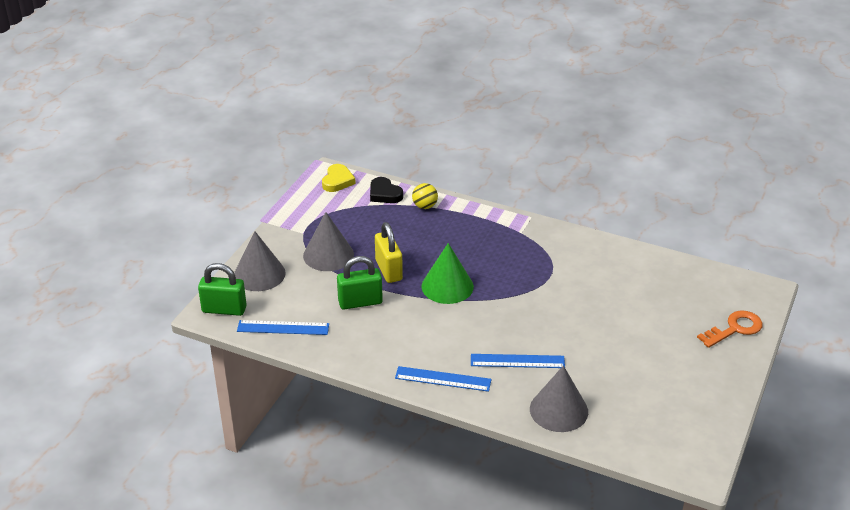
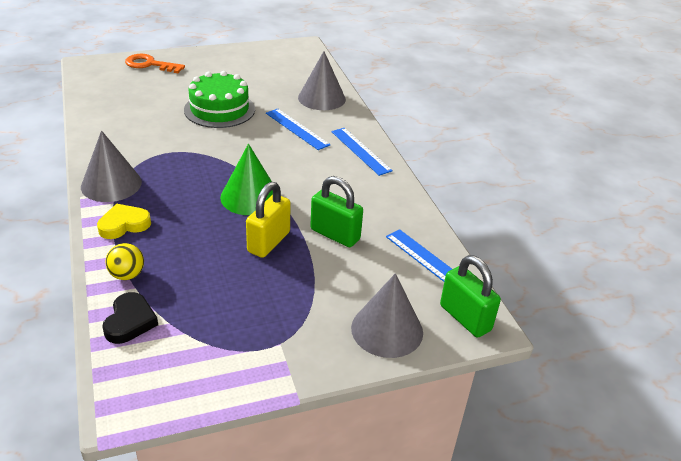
camera: 135 degrees left, 0 degrees up
grey cone [303,212,354,271] -> grey cone moved to [81,130,142,202]
yellow heart [322,164,356,192] -> yellow heart moved to [97,204,151,239]
none -> green cake [184,71,255,128]

